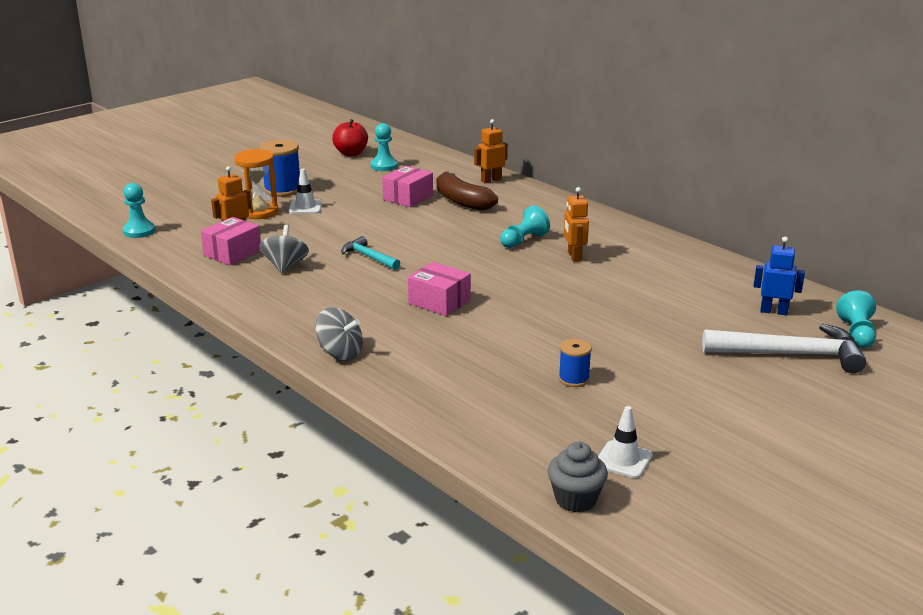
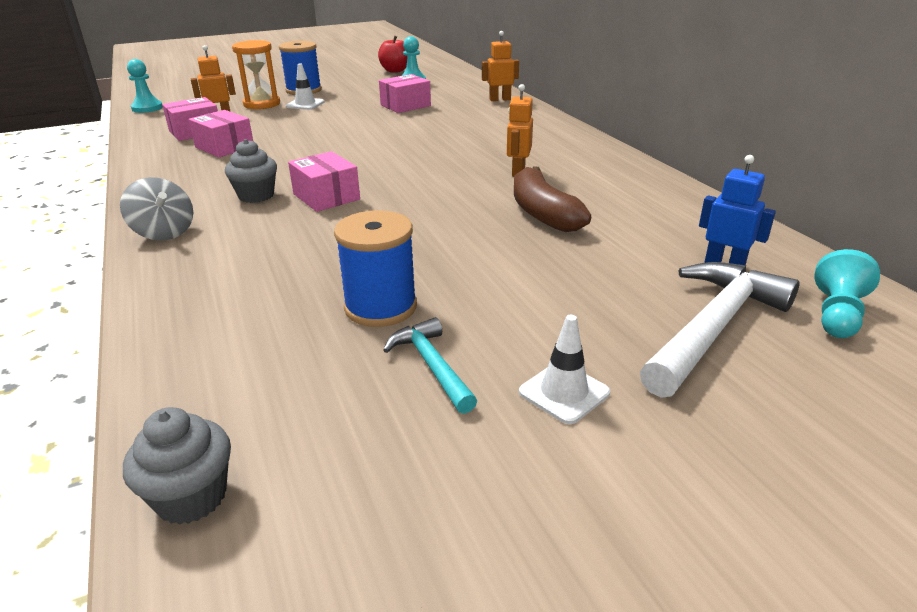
camera: 20 degrees right, 5 degrees up
grey spinning top [259,225,309,274] -> pink box [189,110,253,158]
turquoise hammer [341,236,400,270] -> turquoise hammer moved to [383,317,477,414]
brown banana [437,171,498,211] -> brown banana moved to [514,166,591,232]
turquoise pawn [500,205,550,248] -> none
blue spool [559,339,592,387] -> blue spool [334,210,417,327], size x1.72
white traffic cone [598,406,653,478] -> white traffic cone moved to [519,315,610,424]
white hammer [702,323,866,373] -> white hammer turned 75 degrees counterclockwise [640,262,799,398]
none -> grey cupcake [225,139,277,203]

